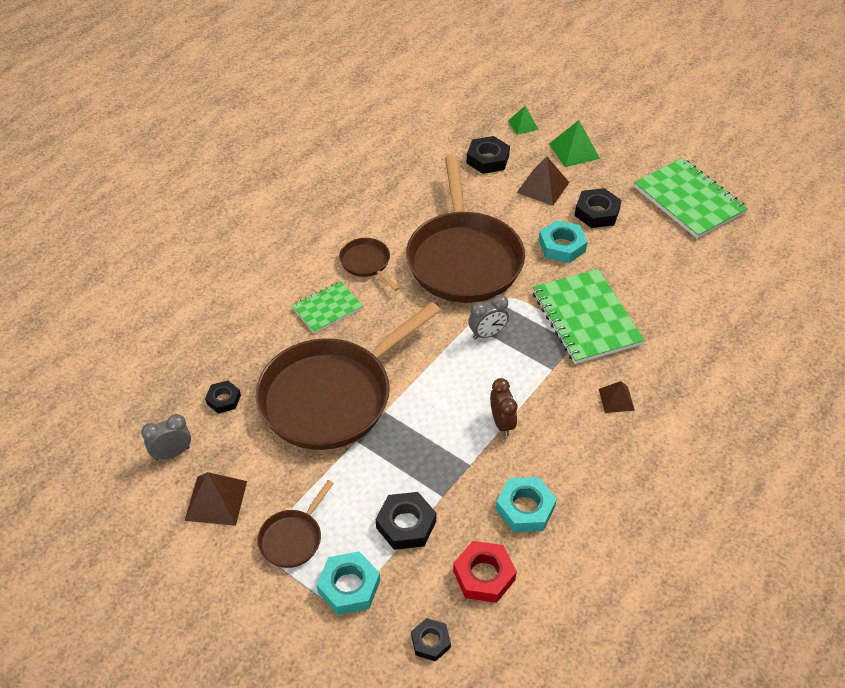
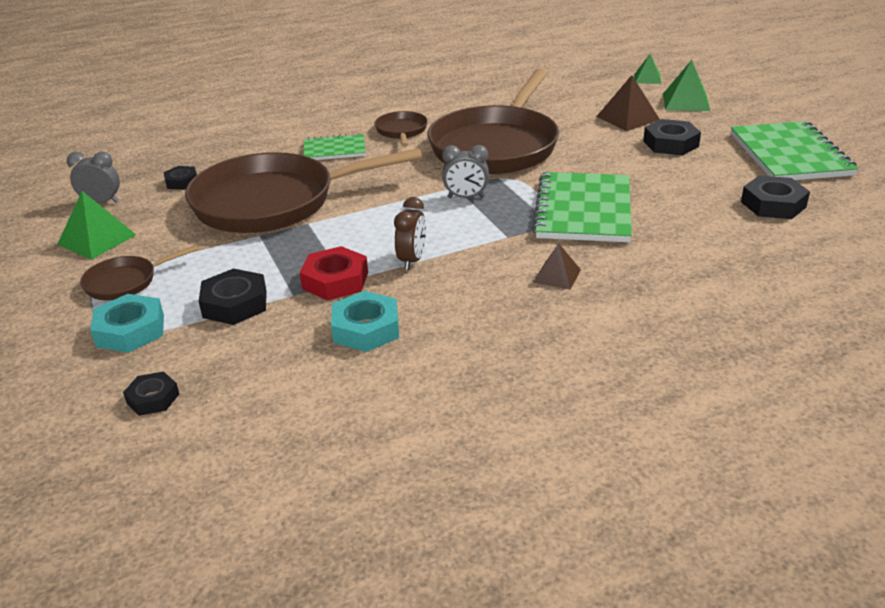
camera: 30 degrees right, 15 degrees down
brown pyramid [185,472,247,526] -> green pyramid [57,191,136,260]
red nut [453,541,517,603] -> red nut moved to [300,246,368,300]
black nut [467,136,510,174] -> black nut moved to [741,176,810,219]
turquoise nut [539,220,587,263] -> none

